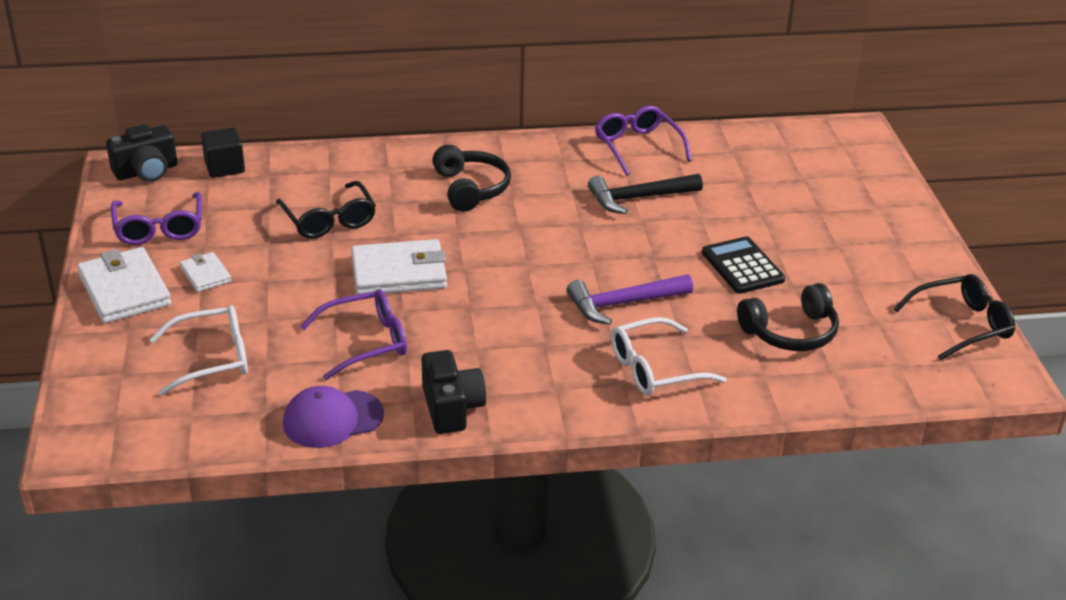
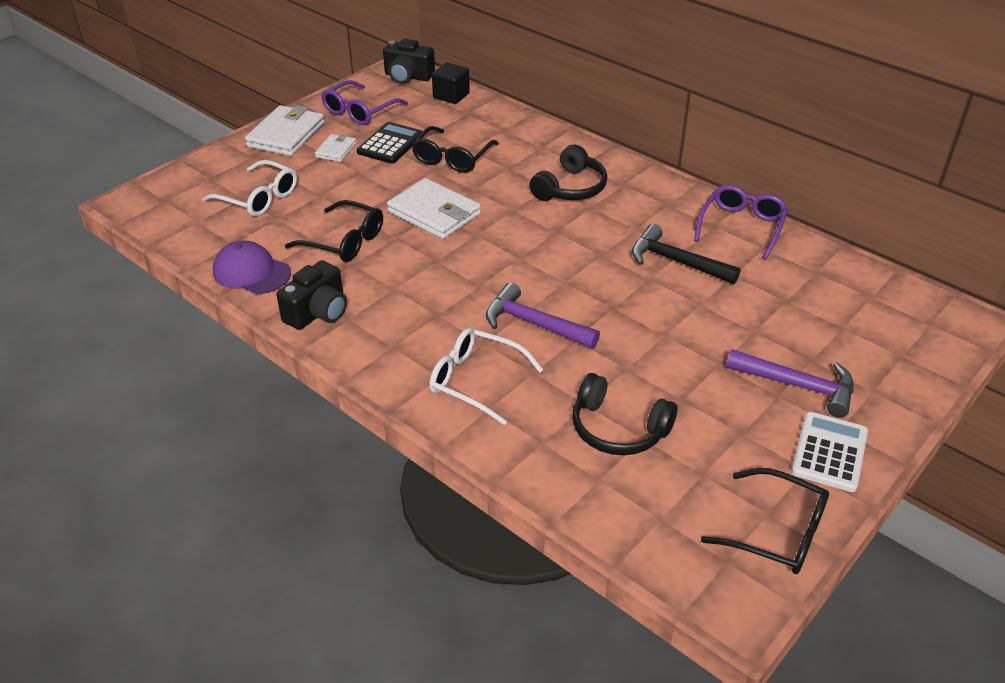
camera: 50 degrees right, 5 degrees up
purple glasses [300,289,407,380] -> black glasses [285,200,383,262]
black calculator [702,236,785,294] -> black calculator moved to [357,122,423,164]
none -> purple hammer [726,349,854,418]
none -> white calculator [791,412,868,492]

